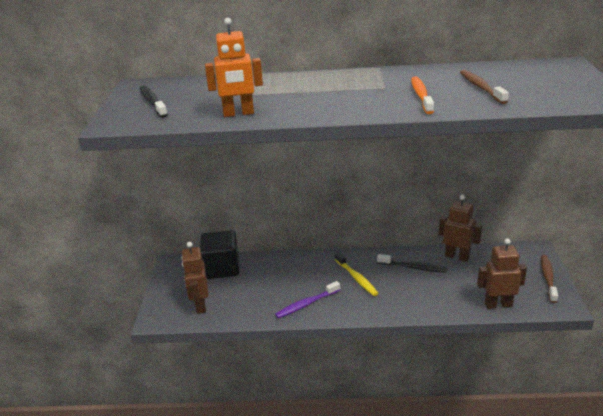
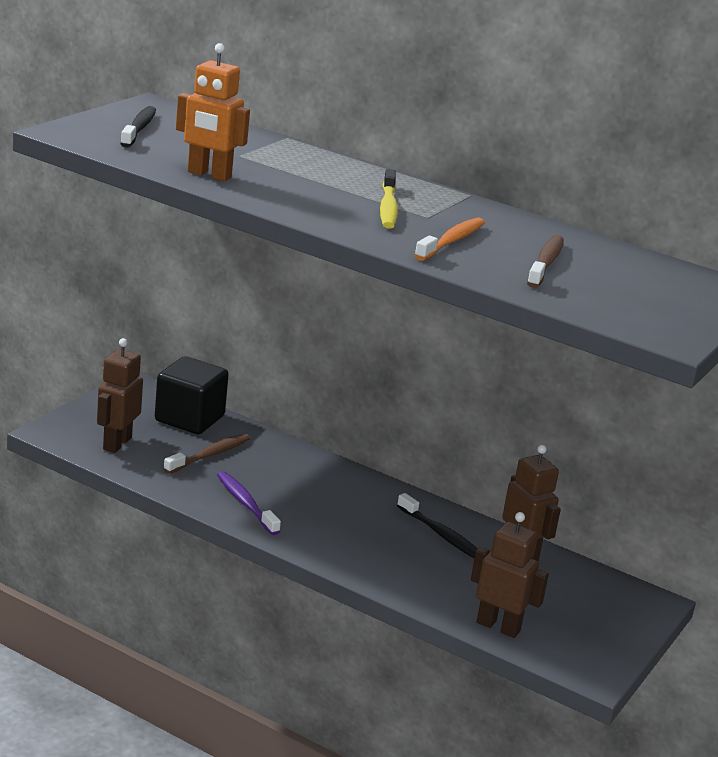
camera: 25 degrees right, 5 degrees down
purple toothbrush [275,281,340,318] -> purple toothbrush turned 60 degrees clockwise [217,471,281,535]
yellow toothbrush [335,252,379,296] -> yellow toothbrush moved to [380,169,398,229]
brown toothbrush [541,255,558,303] -> brown toothbrush moved to [163,434,250,474]

